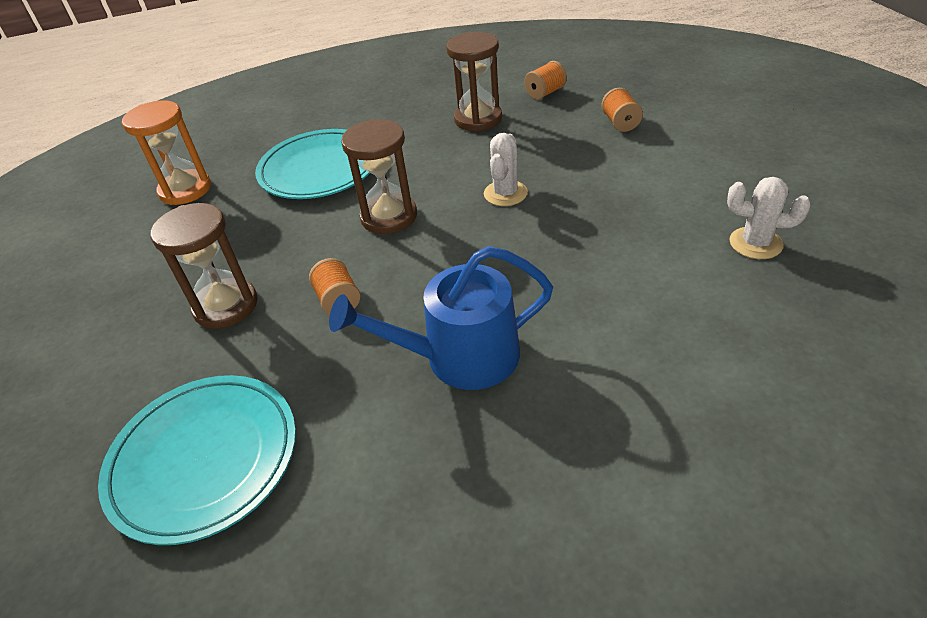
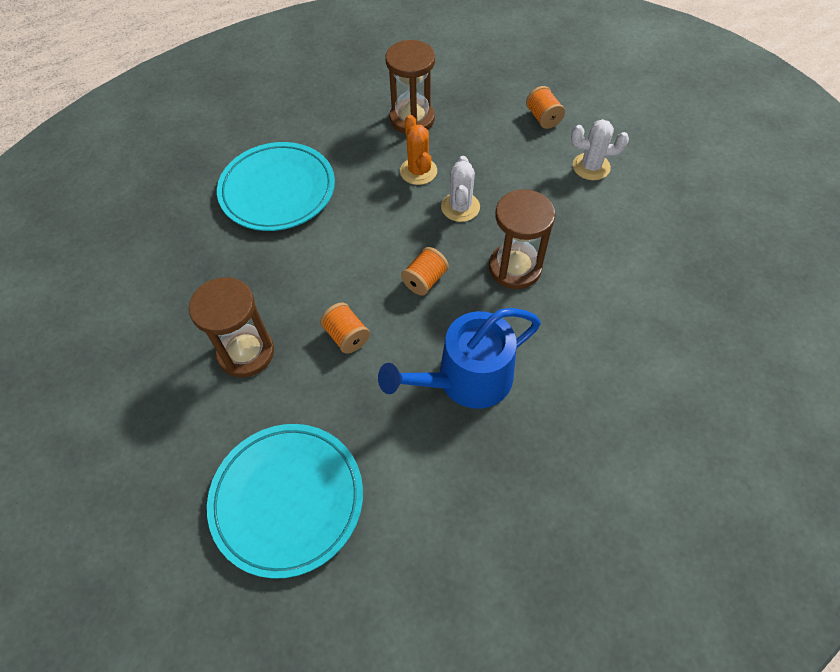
camera: 15 degrees left, 15 degrees up
orange hourglass [122,101,211,205] -> none
brown hourglass [341,119,417,234] -> brown hourglass moved to [489,189,555,289]
orange spool [524,61,567,100] -> orange spool moved to [401,247,449,296]
white cactus [727,177,811,259] -> white cactus moved to [571,119,629,180]
none -> orange cactus [400,115,437,185]

